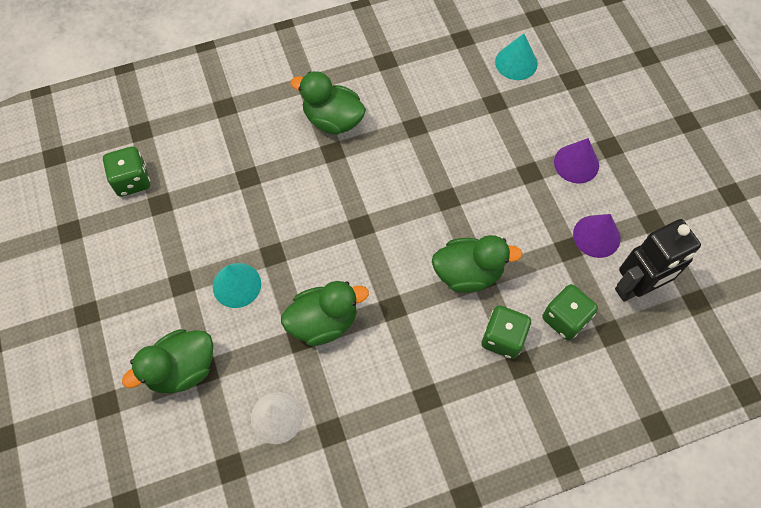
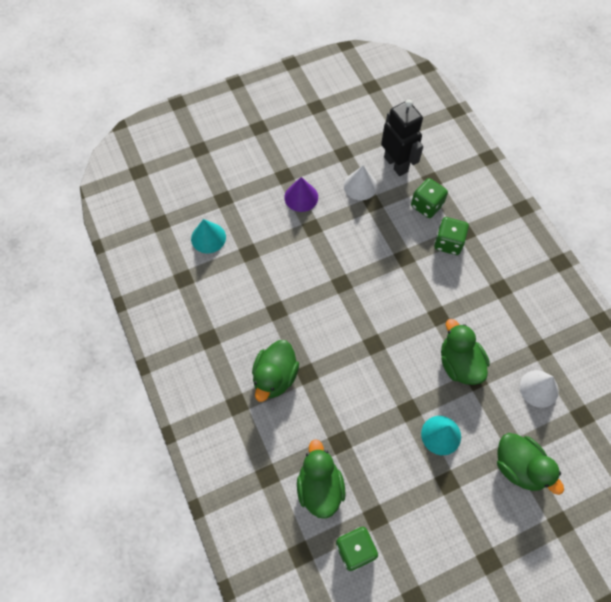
camera: 95 degrees left, 0 degrees up
green duck [432,235,522,293] -> green duck moved to [297,439,346,519]
purple cone [573,214,620,258] -> white cone [344,165,377,200]

